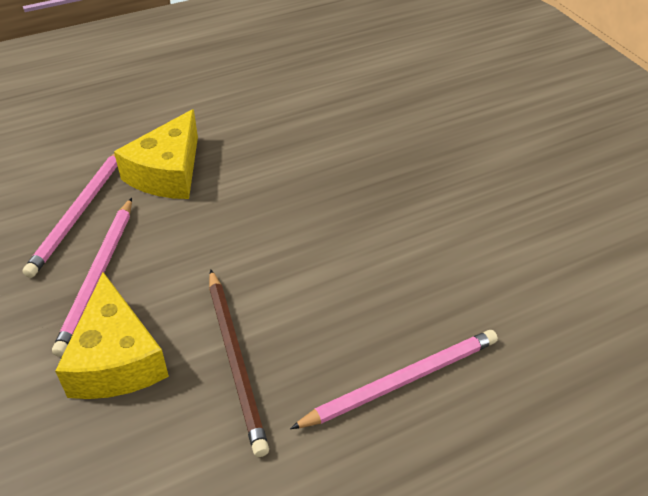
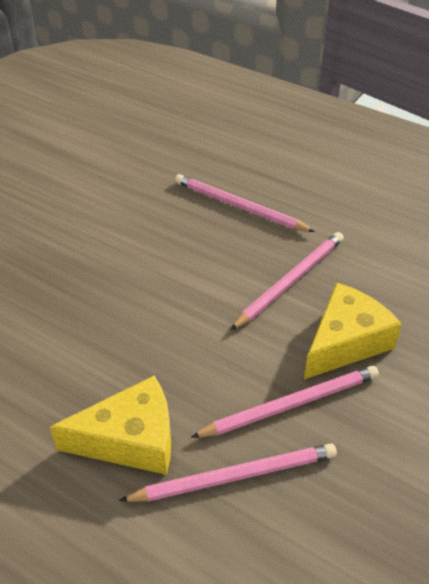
camera: 120 degrees left, 0 degrees up
brown pencil [209,269,269,457] -> pink pencil [230,232,344,330]

